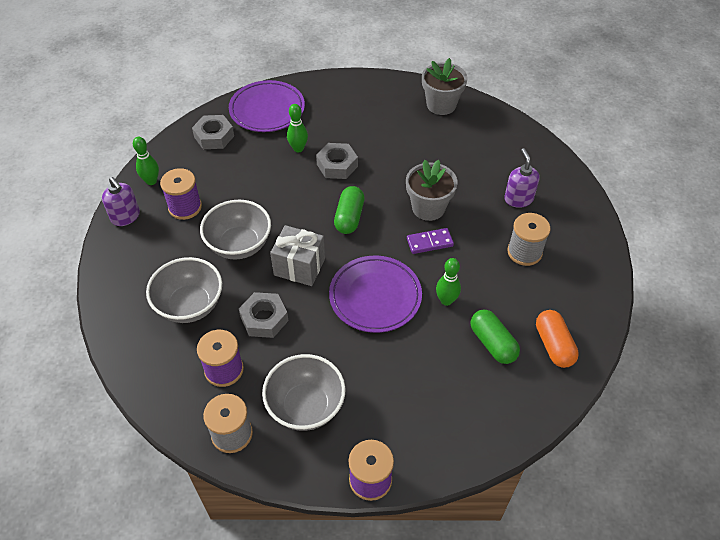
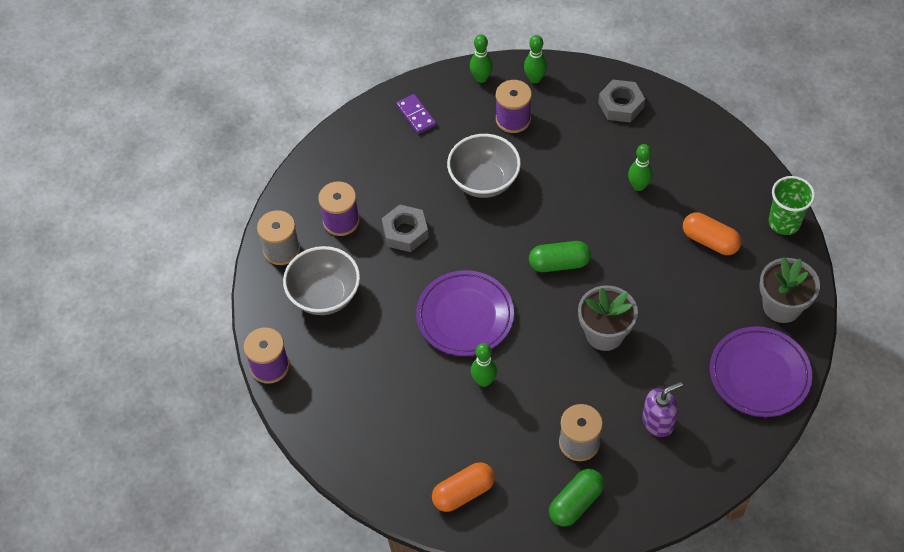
camera: 75 degrees right, 5 degrees up
purple soap dispenser [102,177,140,226] -> green bowling pin [470,34,493,83]
grey bowl [146,257,222,323] -> none
purple plate [229,80,305,132] -> purple plate moved to [710,326,812,417]
grey gift [270,225,325,286] -> none
grey nut [316,143,358,179] -> none
purple domino [407,228,454,254] -> purple domino moved to [396,94,436,134]
green capsule [470,310,520,364] -> green capsule moved to [549,469,604,526]
none -> orange capsule [683,212,741,255]
none -> green cup [769,176,815,235]

